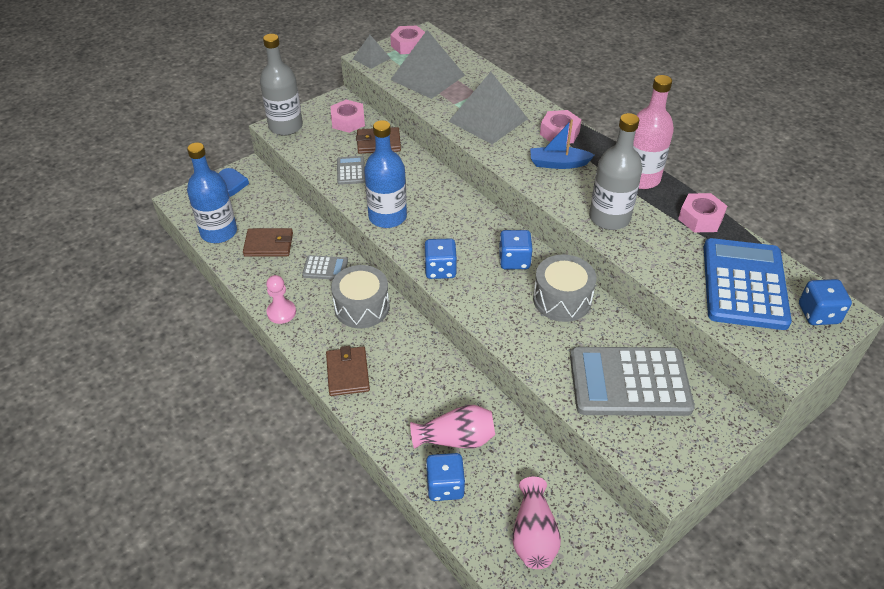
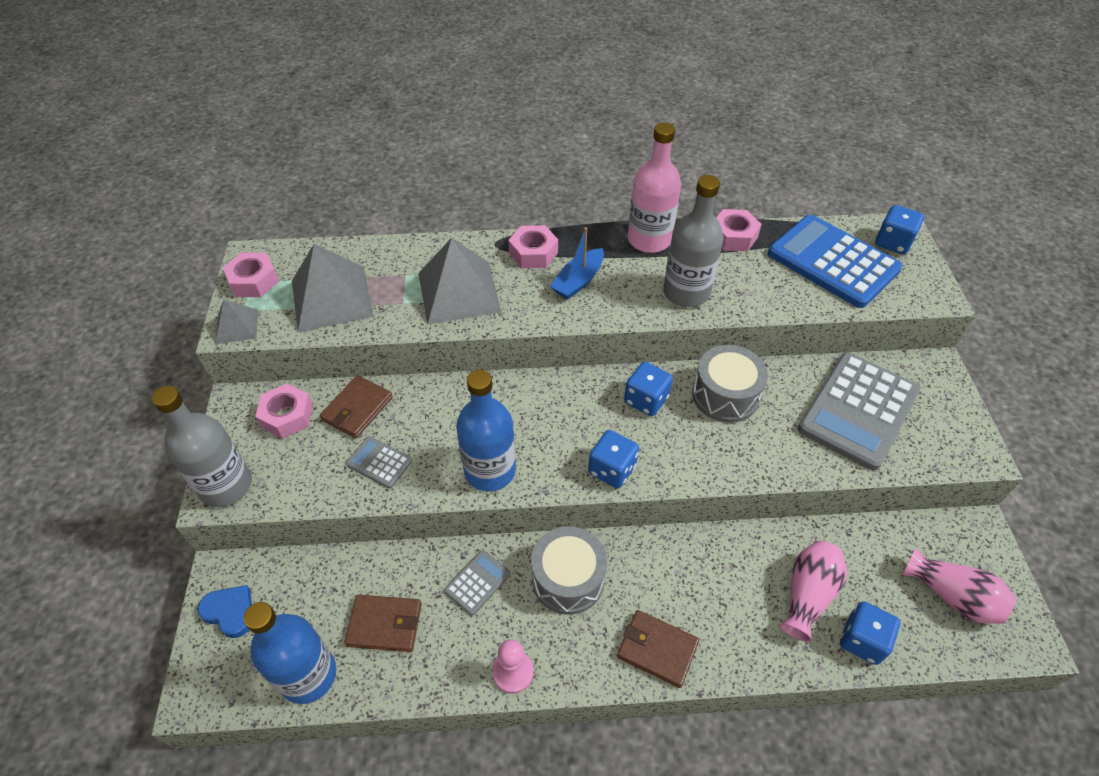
camera: 55 degrees left, 5 degrees up
brown wallet [243,228,293,257] -> brown wallet turned 60 degrees clockwise [344,595,422,652]

